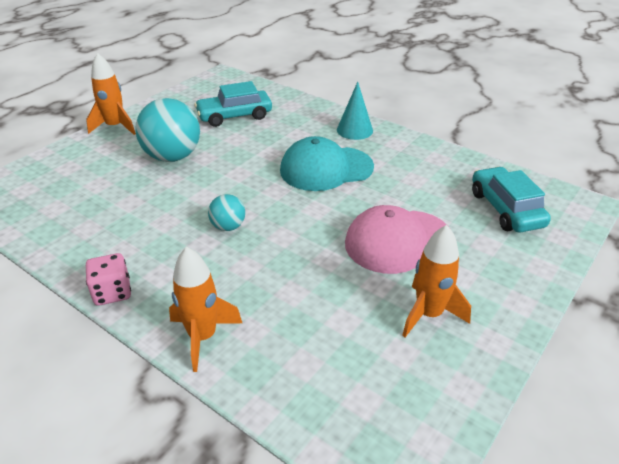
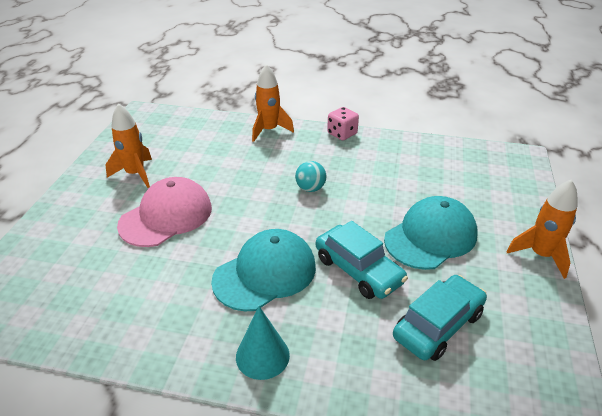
camera: 155 degrees right, 0 degrees up
turquoise ball [135,98,200,162] -> turquoise cap [384,196,478,270]
turquoise car [472,167,551,232] -> turquoise car moved to [316,221,408,299]

